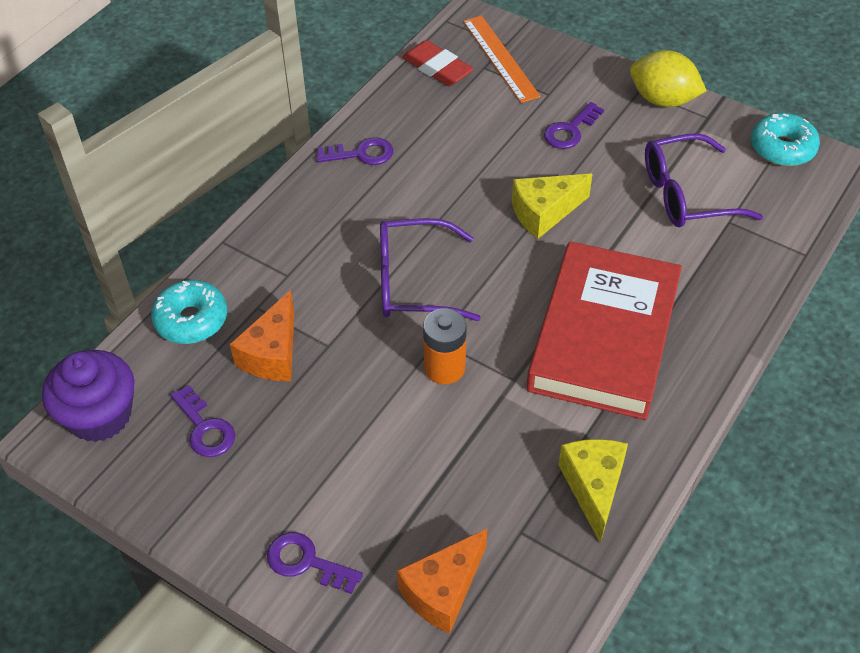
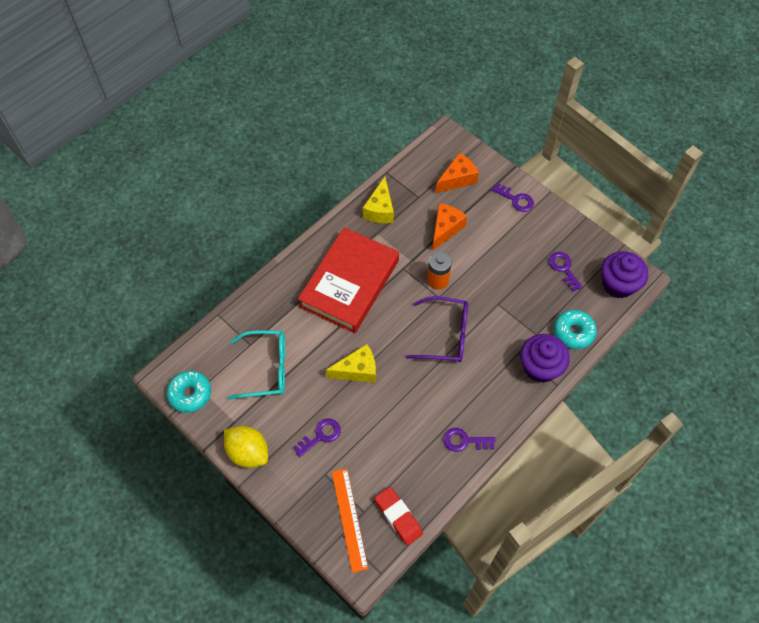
camera: 170 degrees left, 10 degrees up
orange cheese [230,290,294,381] -> orange cheese moved to [432,203,467,251]
purple glasses [645,133,763,227] -> turquoise glasses [228,330,285,399]
none -> purple cupcake [520,334,570,383]

